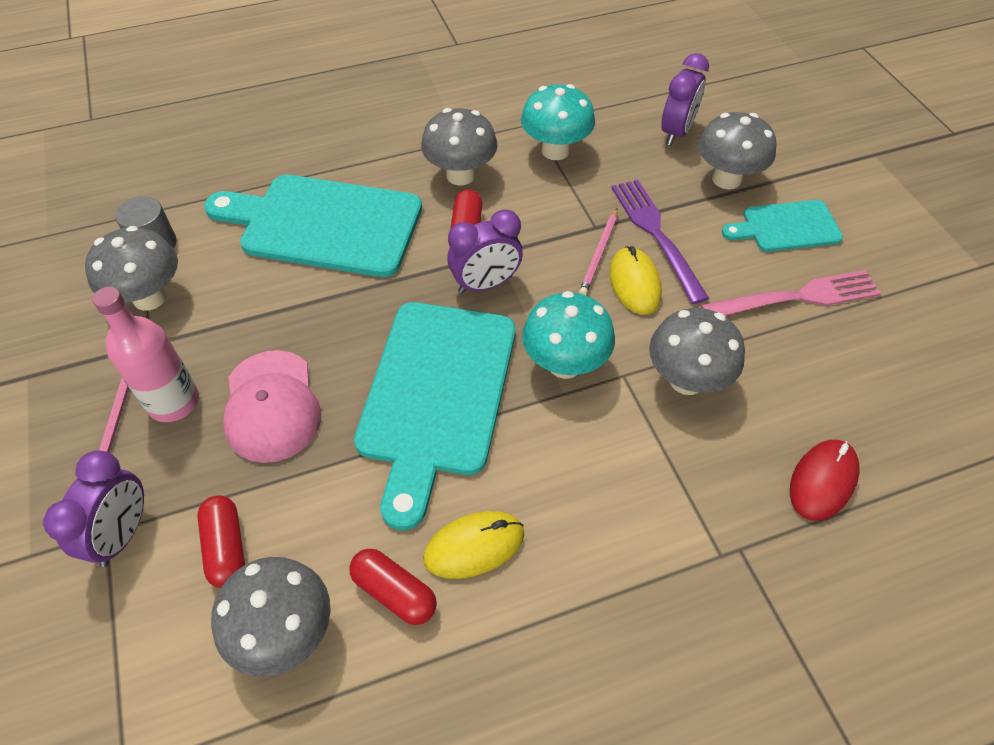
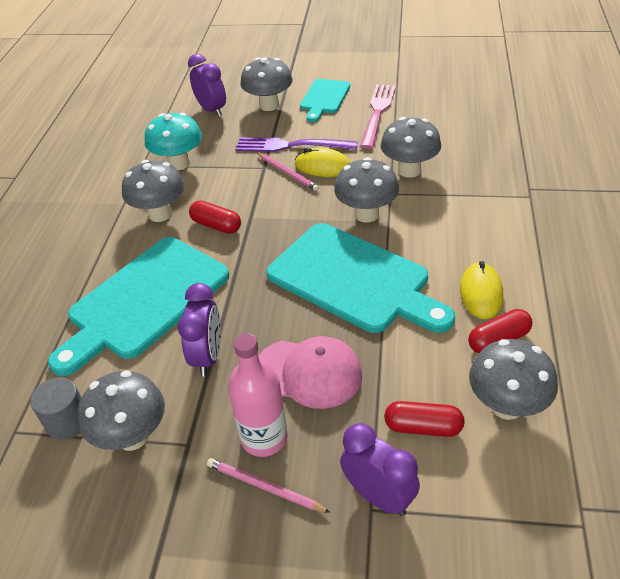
camera: 60 degrees left, 10 degrees down
purple clock [447,209,523,294] -> purple clock moved to [178,283,221,376]
turquoise mushroom [522,291,615,379] -> grey mushroom [334,157,399,223]
red mouse [790,440,860,521] -> none

